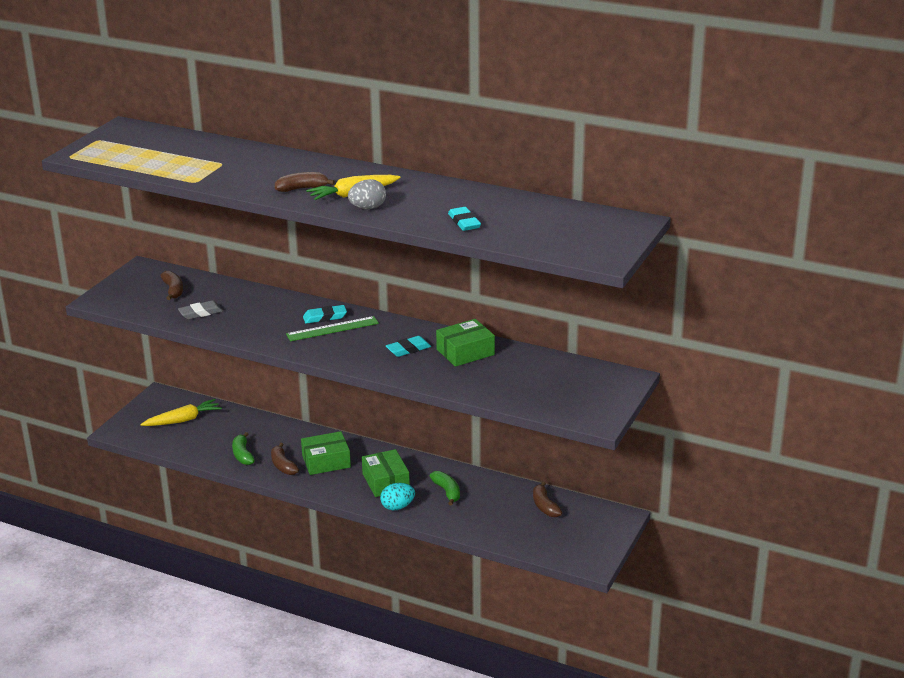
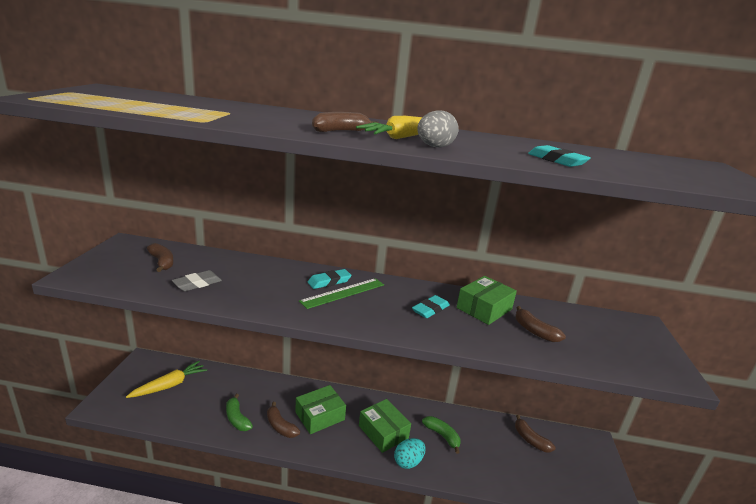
camera: 20 degrees left, 5 degrees down
none -> brown banana [515,306,566,342]

